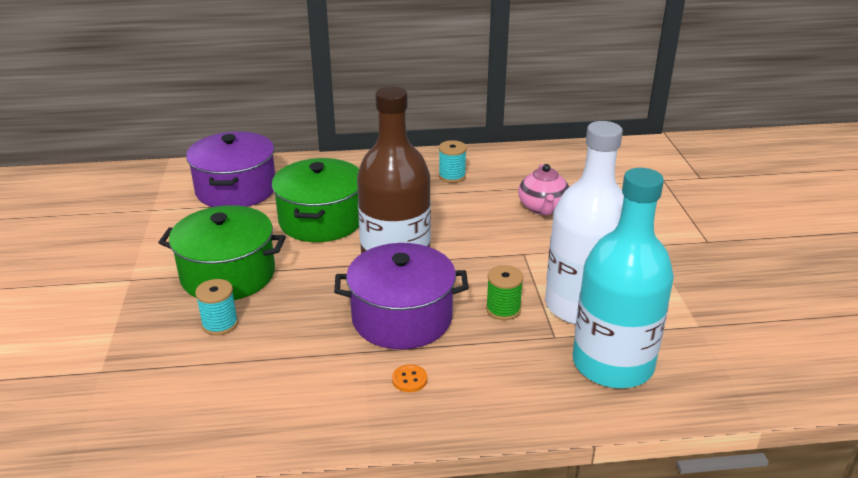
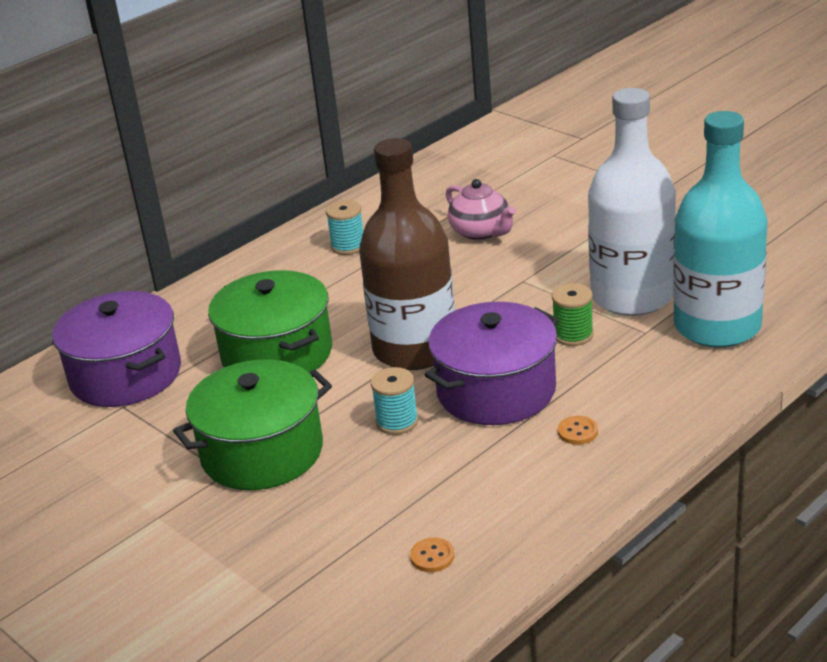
camera: 35 degrees left, 0 degrees up
turquoise spool [195,279,238,336] -> turquoise spool moved to [371,367,418,435]
none -> orange button [410,538,454,572]

